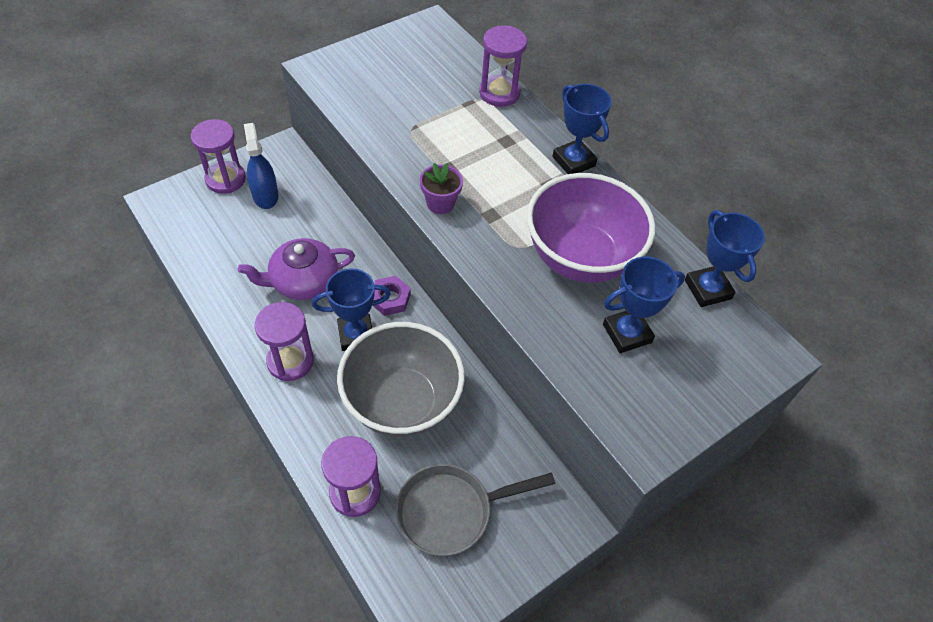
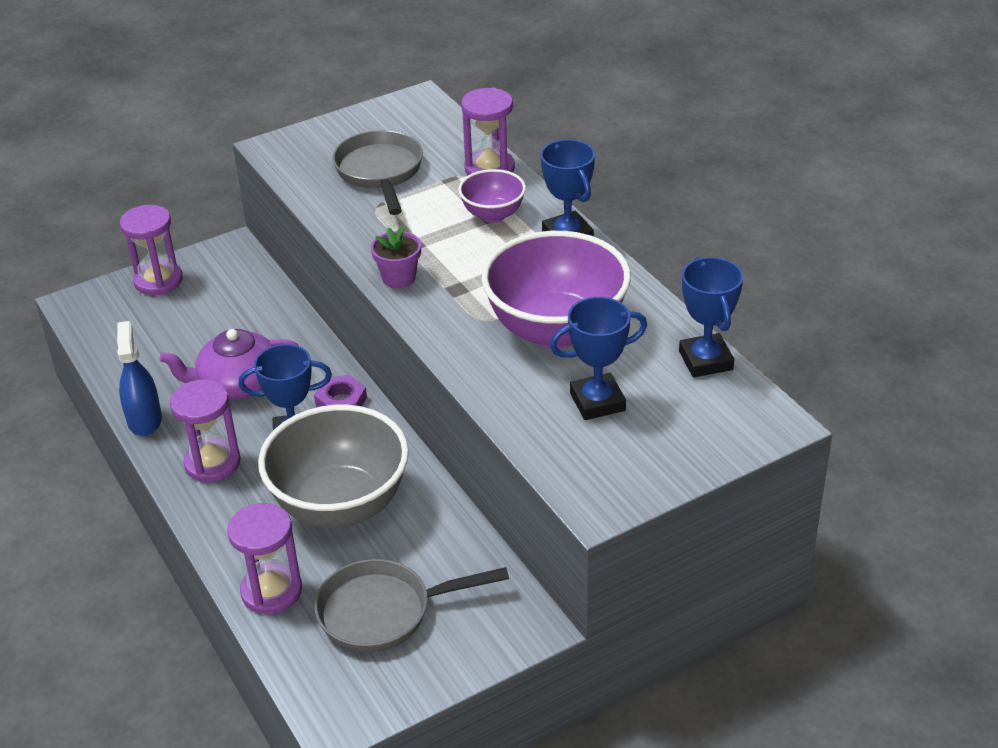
camera: 10 degrees right, 15 degrees down
blue spray bottle [244,123,279,209] -> blue spray bottle moved to [117,321,162,436]
none -> grey pan [332,130,423,215]
none -> purple bowl [458,169,526,223]

